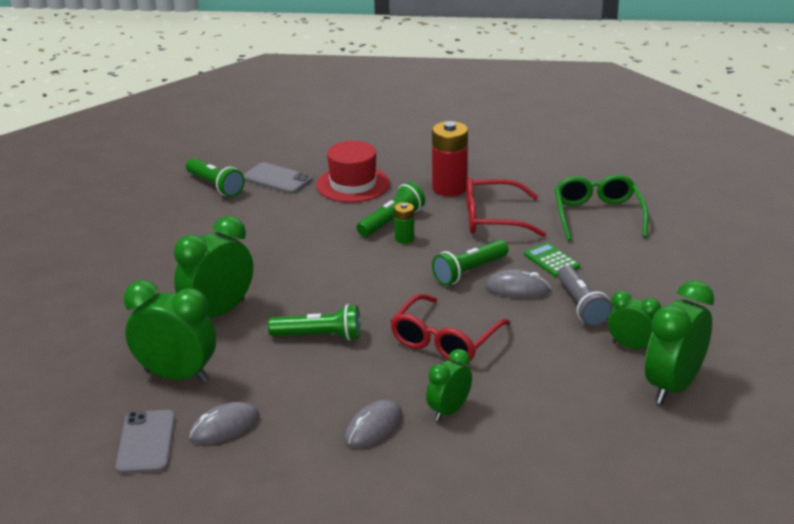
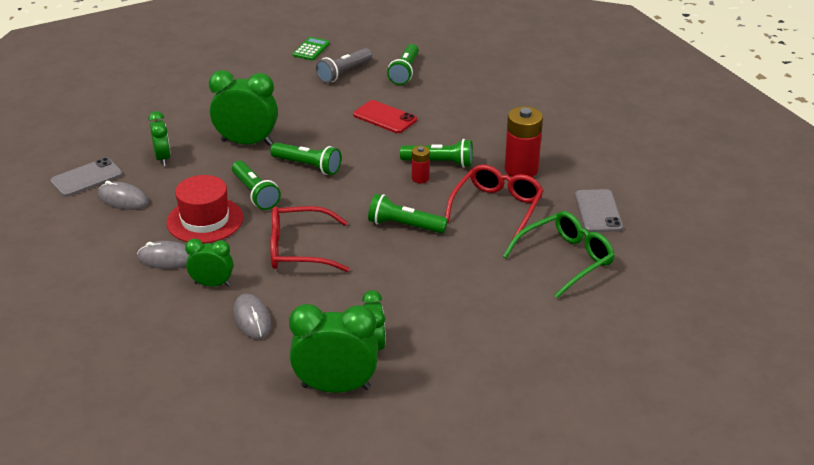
camera: 55 degrees right, 5 degrees up
green clock [124,280,216,383] -> green clock [148,111,171,166], size x0.59
grey phone [243,162,312,194] -> grey phone moved to [575,189,623,232]
red hat [316,141,390,203] -> red hat moved to [166,175,243,243]
green battery [394,202,414,244] -> red battery [412,146,430,183]
red glasses [466,177,546,237] -> red glasses turned 60 degrees clockwise [445,164,544,240]
grey mouse [485,269,551,299] -> grey mouse moved to [233,294,271,339]
green calculator [524,242,580,277] -> green calculator moved to [292,37,330,60]
grey flashlight [558,265,613,327] -> grey flashlight moved to [316,48,372,83]
none -> green flashlight [270,142,341,175]
none -> red phone [353,100,417,133]

